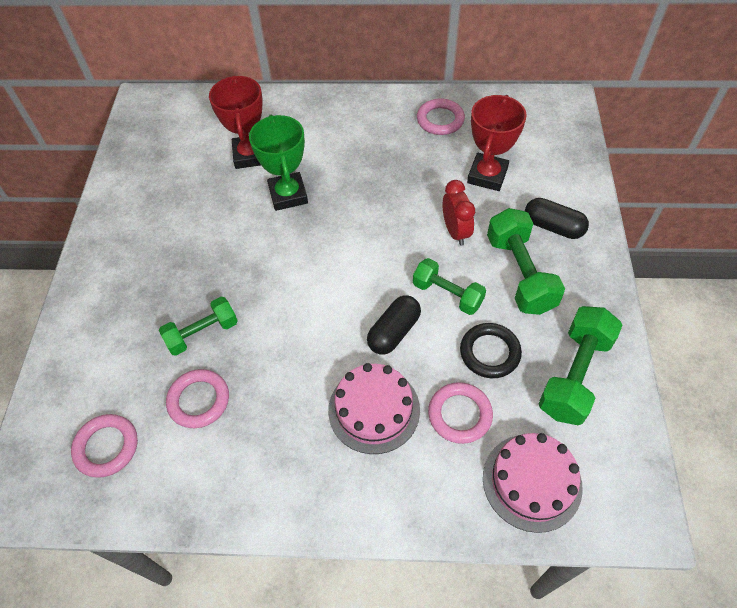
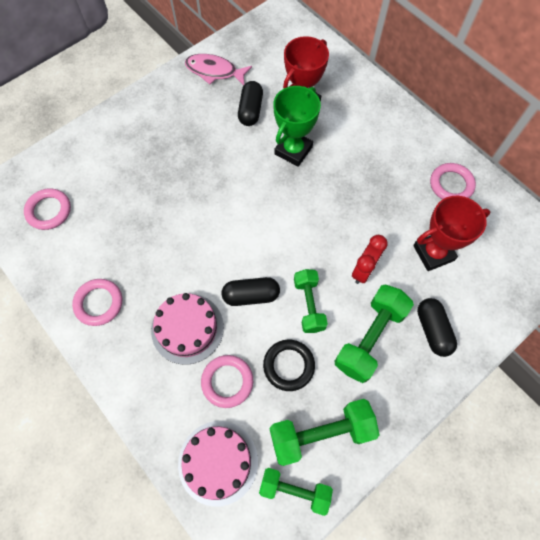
camera: 45 degrees right, 10 degrees up
green dumbbell [159,297,238,356] -> green dumbbell moved to [259,468,333,516]
pink ring [166,369,229,428] -> pink ring moved to [72,279,122,326]
none -> pink fish [185,54,252,85]
none -> black capsule [238,81,263,126]

